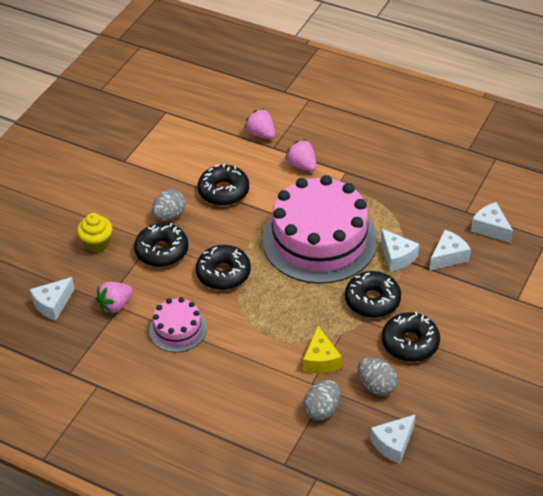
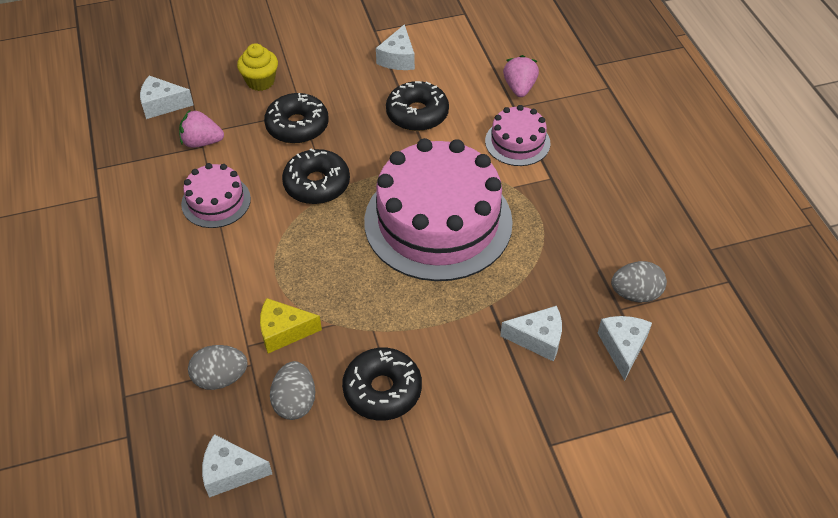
camera: 45 degrees right, 5 degrees up
grey egg [152,189,186,221] -> grey egg moved to [611,261,667,302]
pink strawberry [285,139,317,171] -> pink cake [485,105,550,166]
yellow cheese [303,326,342,373] -> yellow cheese turned 45 degrees clockwise [260,298,322,353]
black donut [345,271,401,318] -> none
white cheese [381,229,419,271] -> white cheese moved to [376,24,415,70]

